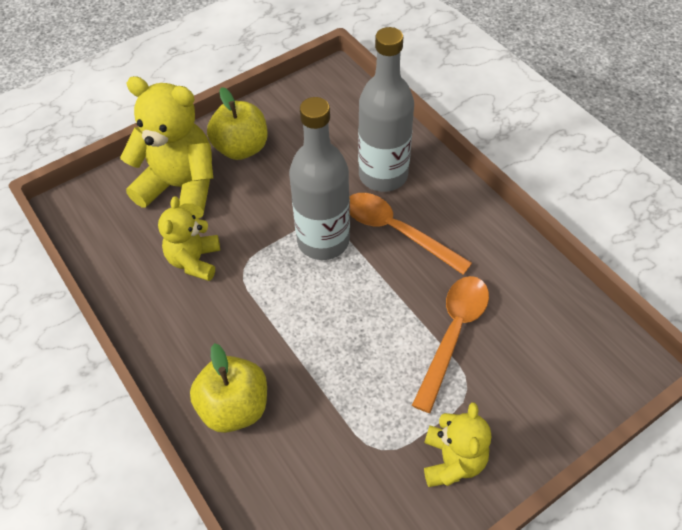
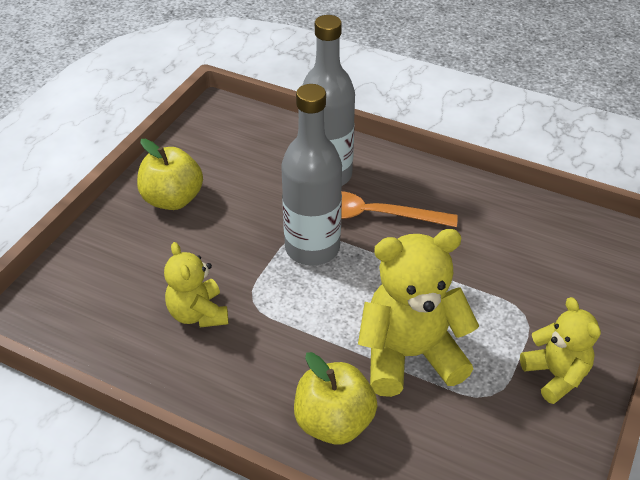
camera: 30 degrees left, 10 degrees down
yellow teddy bear [120,76,213,219] -> yellow teddy bear moved to [358,229,479,397]
orange spoon [412,276,489,413] -> none

